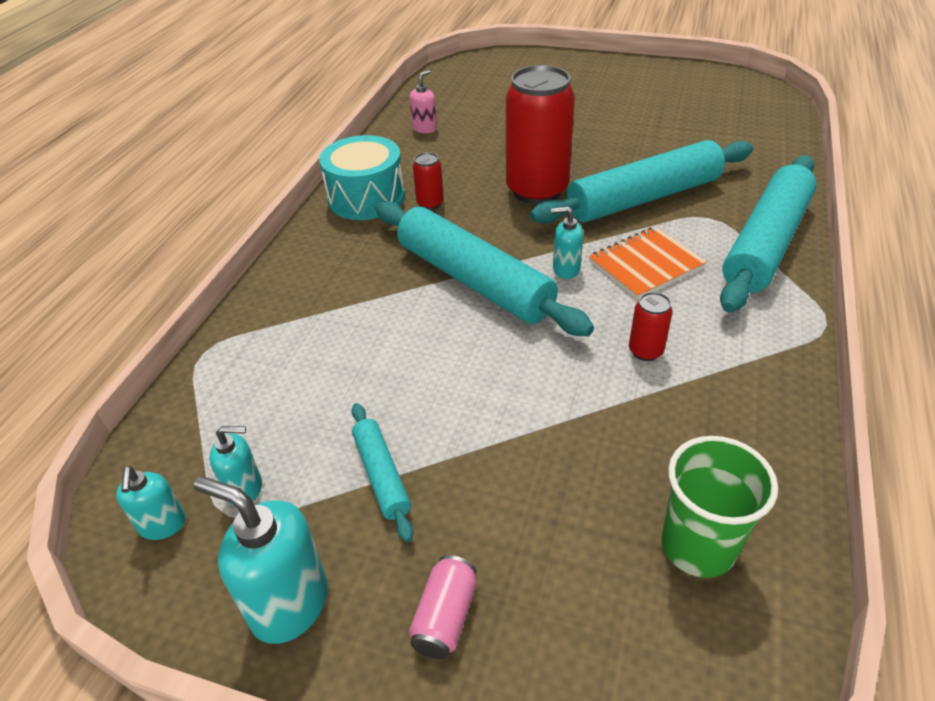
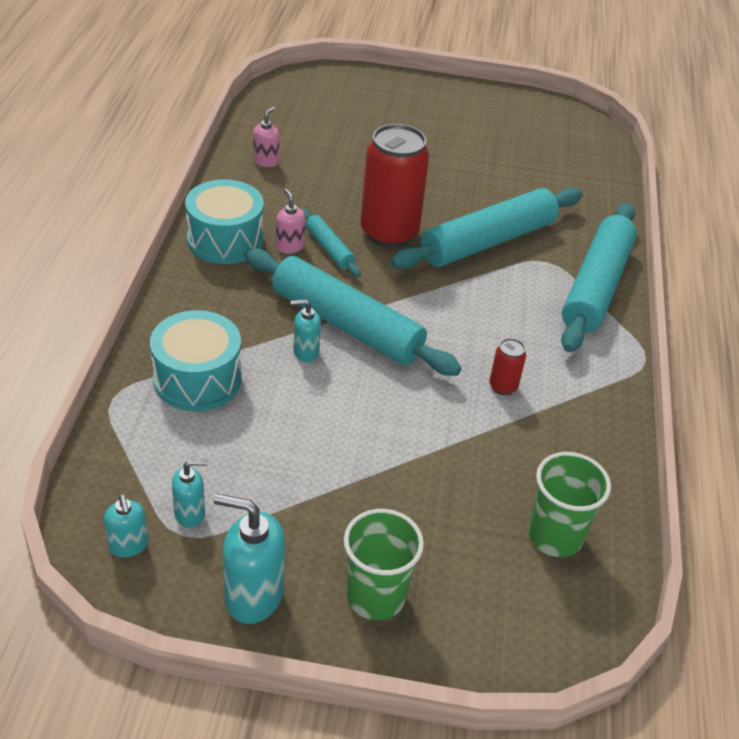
camera: 15 degrees left, 0 degrees up
turquoise rolling pin [352,403,413,542] -> turquoise rolling pin moved to [302,209,361,277]
pink can [409,555,476,659] -> green cup [344,509,424,620]
red can [413,152,444,210] -> pink soap dispenser [276,188,305,254]
turquoise soap dispenser [551,206,583,279] -> turquoise soap dispenser moved to [290,299,321,362]
orange notebook [589,227,707,299] -> none
none -> turquoise drum [150,310,242,411]

